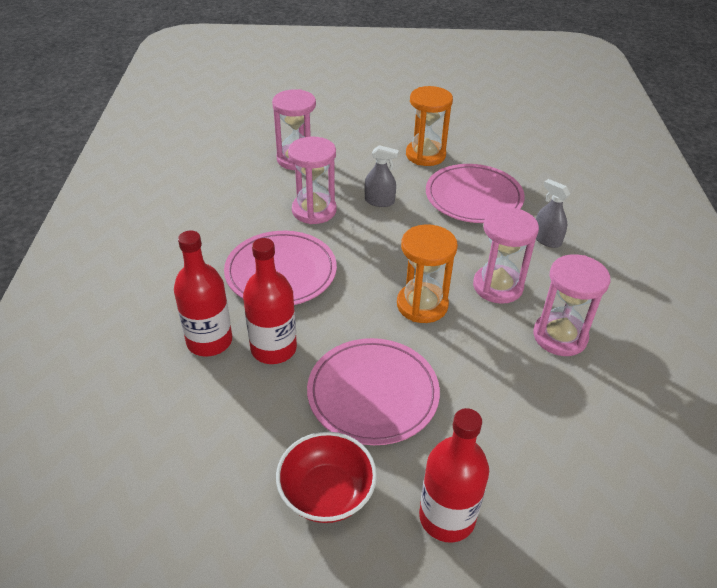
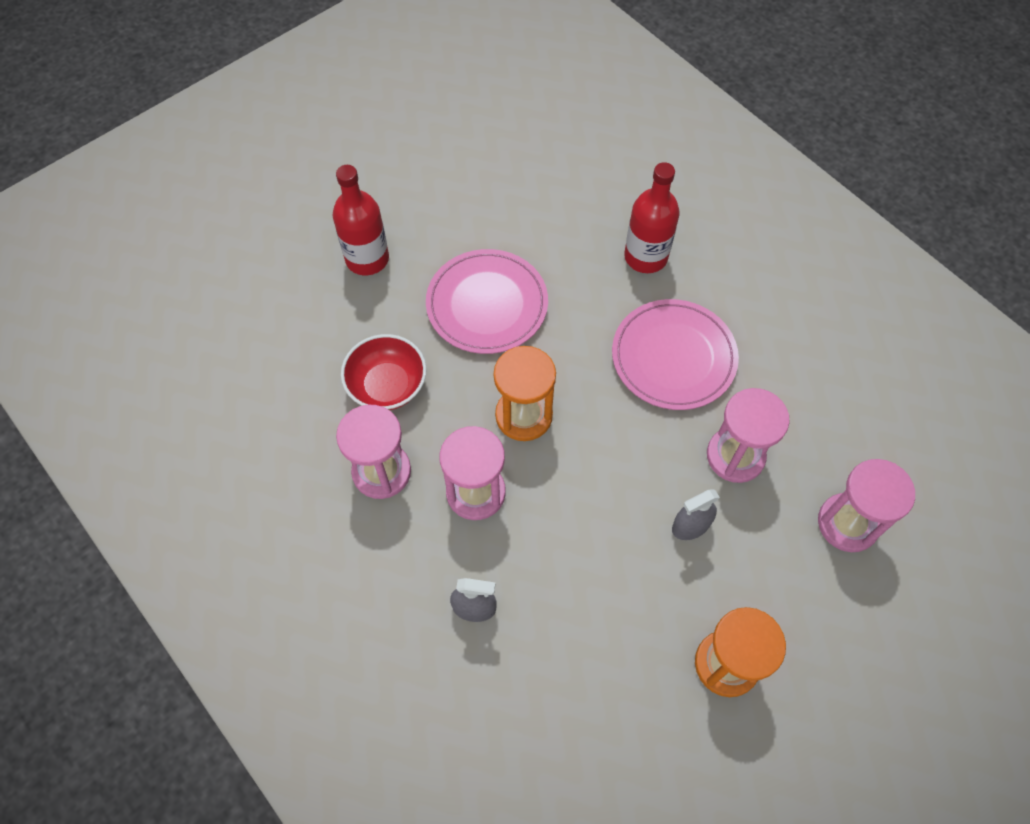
camera: 140 degrees right, 20 degrees up
red bottle [243,238,297,364] -> none
red bowl [276,432,377,523] -> red bowl moved to [341,334,427,410]
pink plate [426,164,525,223] -> none

